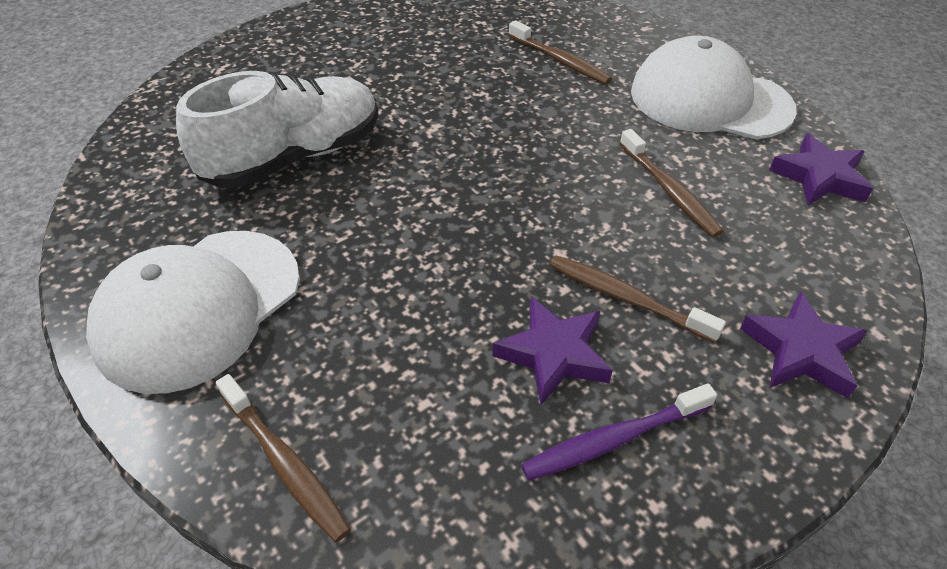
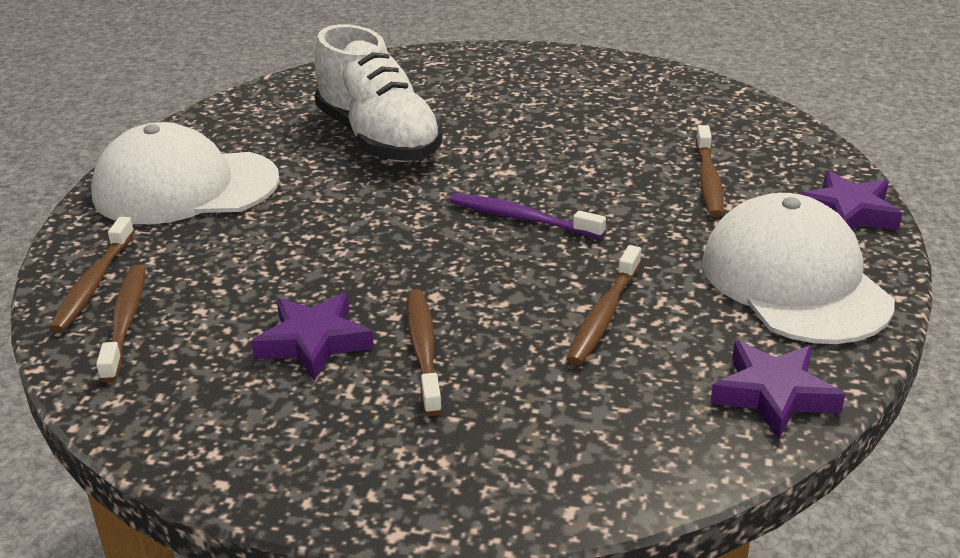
camera: 50 degrees right, 15 degrees down
white shoe [176,71,378,188] -> white shoe turned 45 degrees clockwise [315,24,443,162]
purple toothbrush [521,383,717,480] -> purple toothbrush moved to [449,193,606,239]
purple star [740,291,867,398] -> purple star moved to [799,171,902,230]
none -> brown toothbrush [96,265,145,383]

